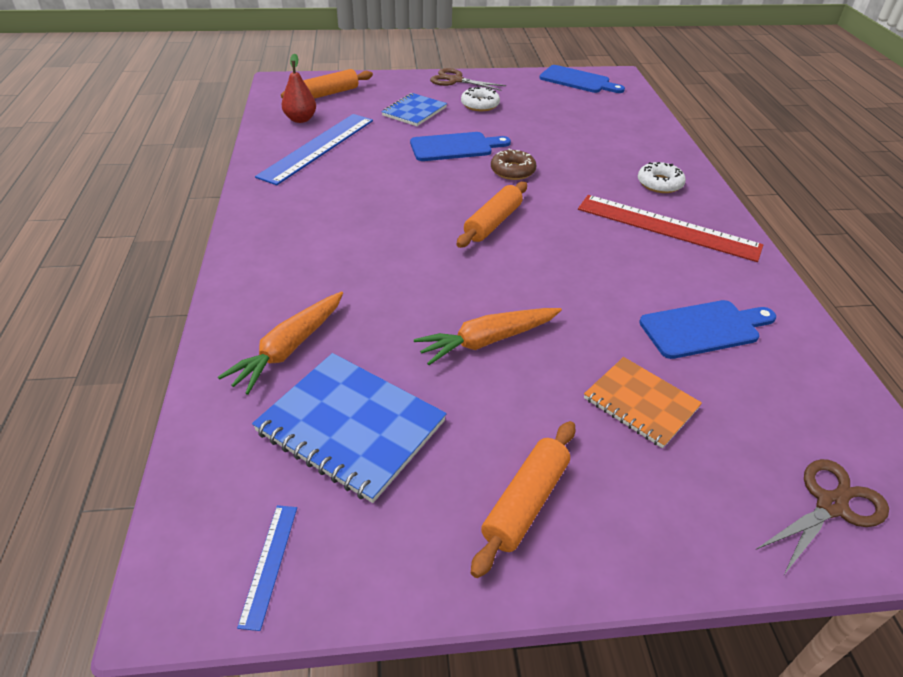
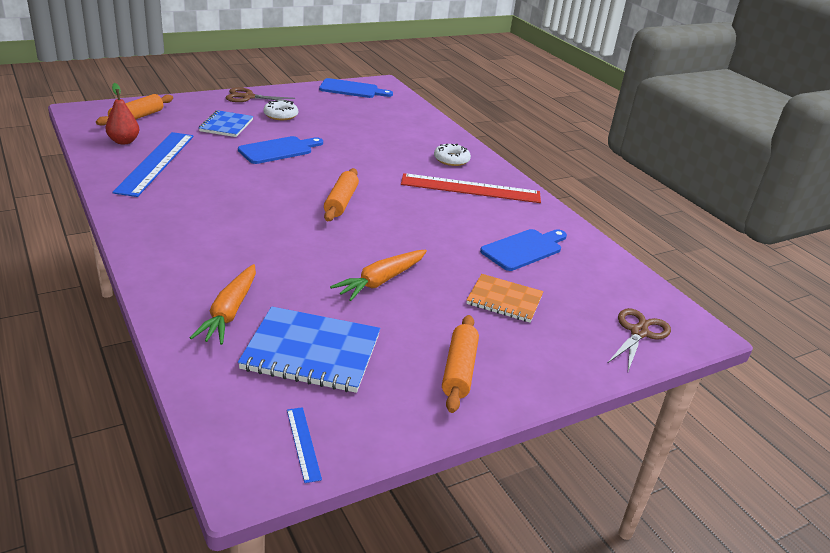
camera: 25 degrees left, 10 degrees down
brown donut [491,149,536,180] -> none

